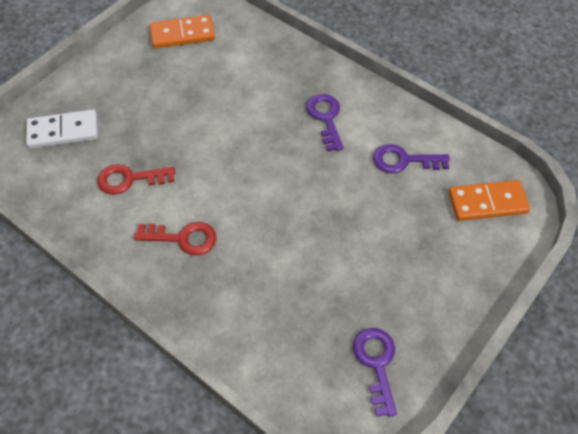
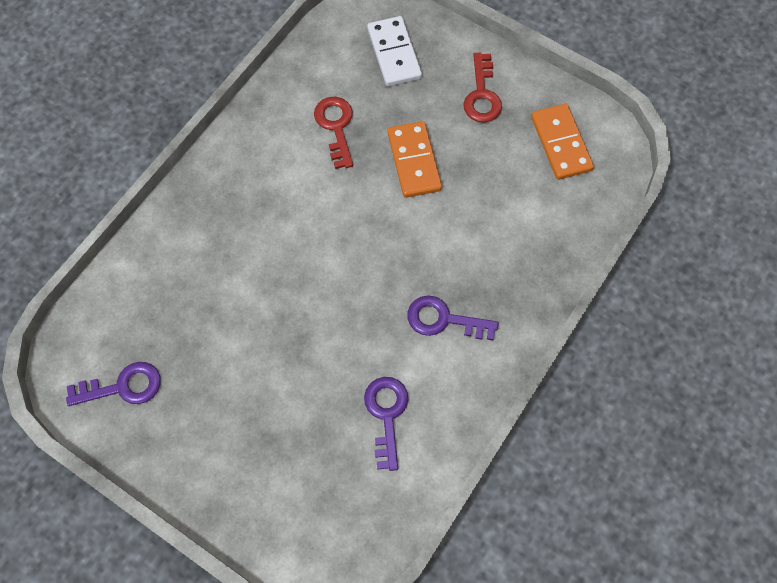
camera: 85 degrees right, 10 degrees up
red key [134,222,217,255] -> red key moved to [463,53,502,123]
purple key [306,94,344,151] -> purple key turned 150 degrees counterclockwise [407,296,499,340]
orange domino [449,180,530,221] -> orange domino moved to [387,121,442,198]

